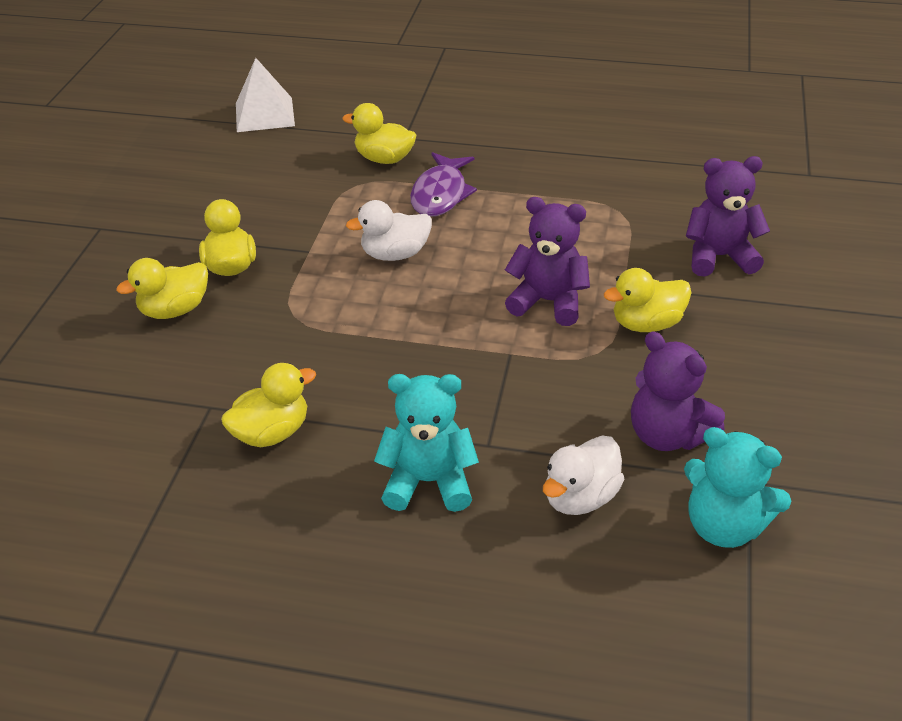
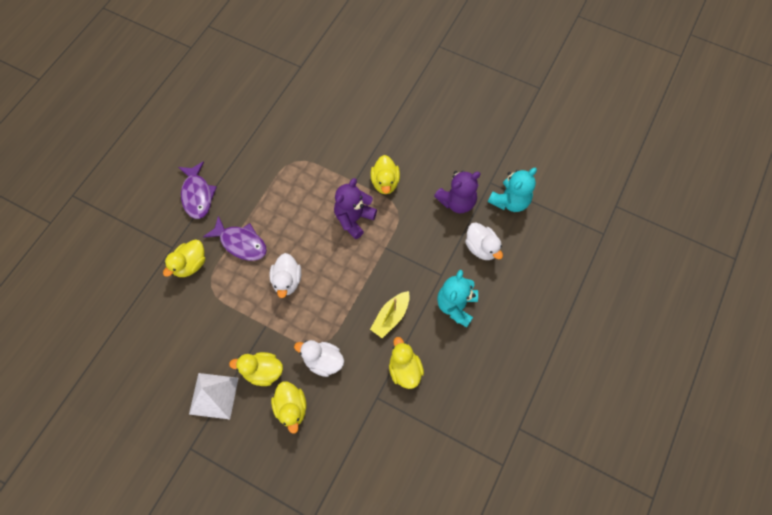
camera: 75 degrees left, 25 degrees up
white pyramid [236,58,295,132] -> white pyramid moved to [189,373,238,419]
purple teddy bear [686,156,770,277] -> none
none -> purple fish [178,161,217,219]
none -> white duck [294,340,344,377]
none -> yellow boat [370,291,410,338]

